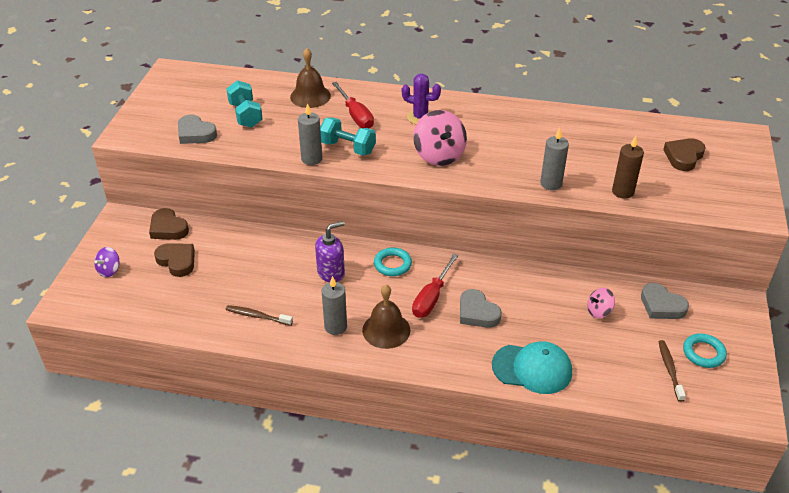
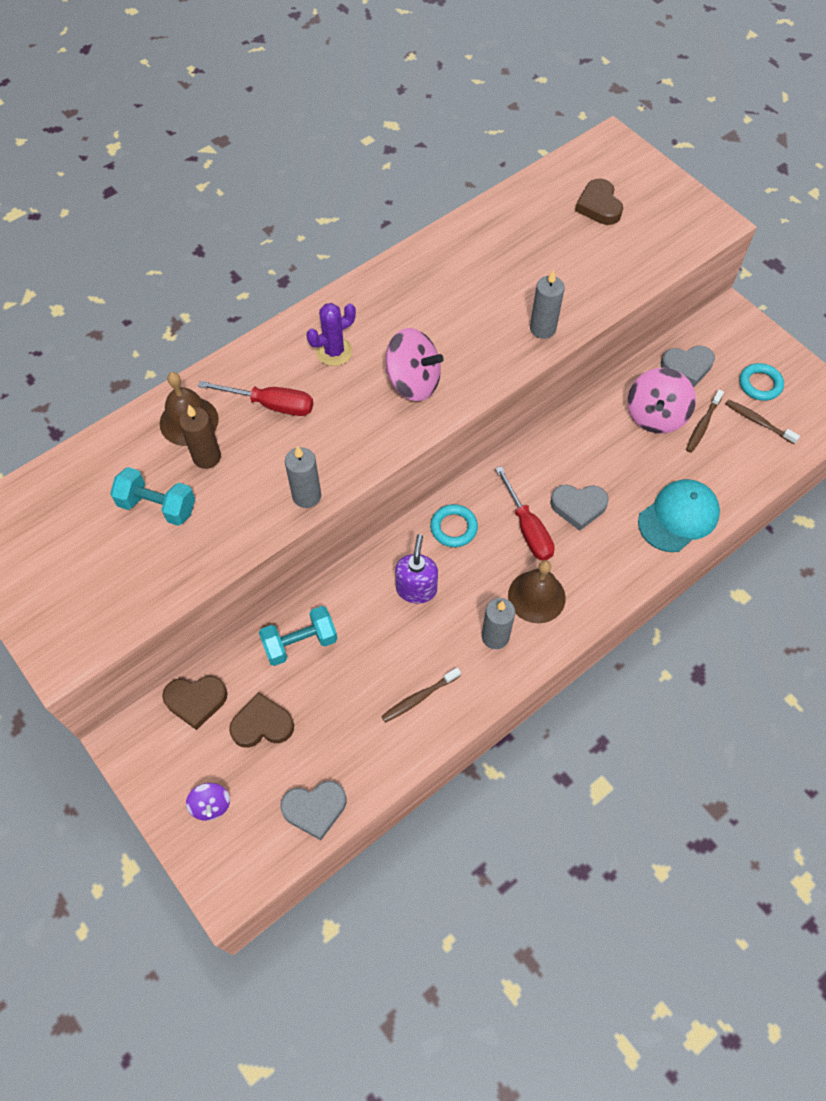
camera: 50 degrees left, 20 degrees up
grey heart [178,115,217,144] -> grey heart moved to [280,781,346,840]
turquoise dumbbell [320,117,376,156] -> turquoise dumbbell moved to [259,606,338,666]
pink spinning top [587,288,615,318] -> pink spinning top [628,368,696,433], size x1.85
brown candle [612,136,644,199] -> brown candle moved to [179,405,221,469]
none -> brown toothbrush [686,389,724,453]

